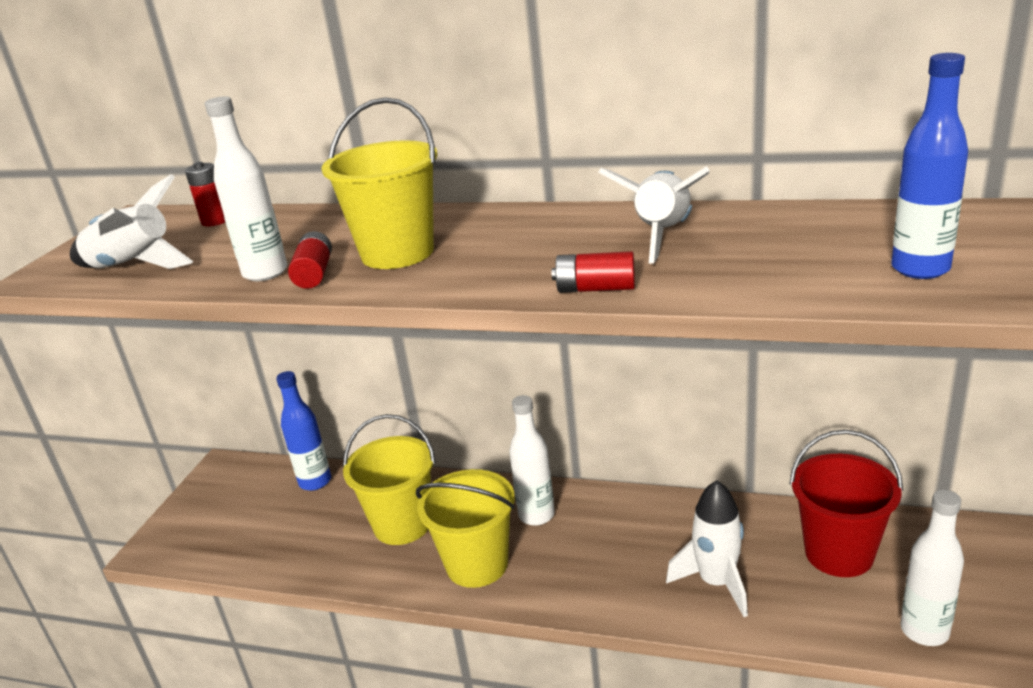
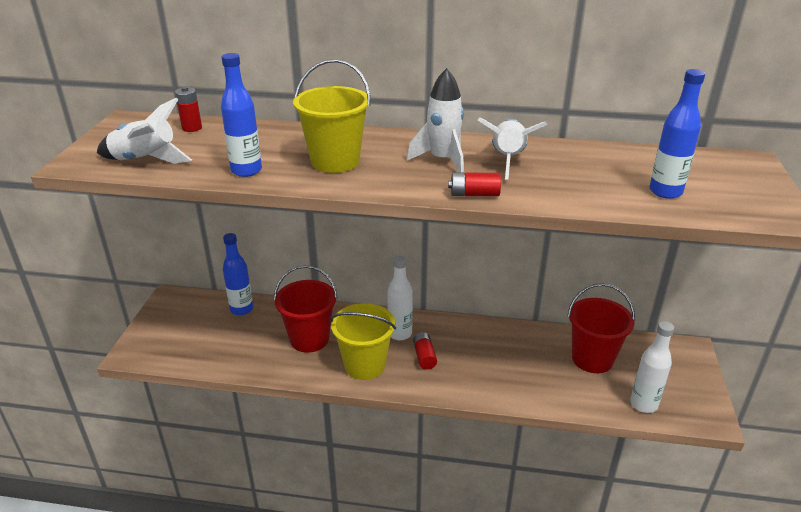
camera: 10 degrees left, 5 degrees up
white bottle [205,96,288,281] -> blue bottle [221,53,262,177]
red battery [288,231,332,289] -> red battery moved to [413,332,437,370]
yellow bucket [343,414,436,545] -> red bucket [274,265,338,353]
white rocket [666,480,748,617] -> white rocket moved to [407,68,464,173]

